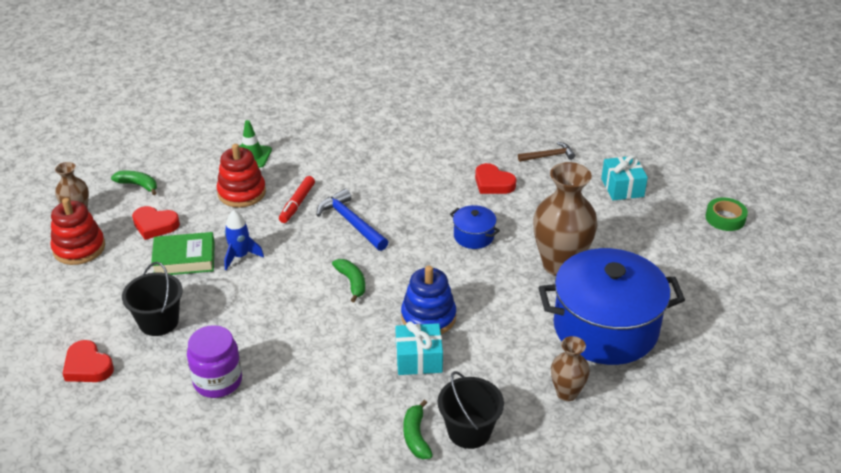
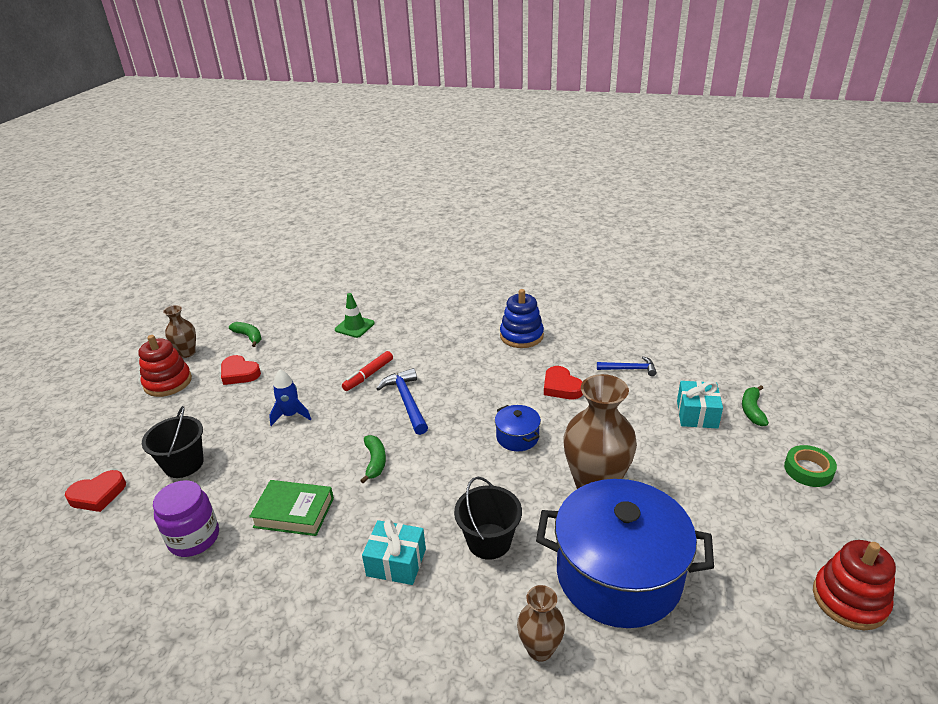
camera: 20 degrees right, 5 degrees down
red heart [62,340,114,382] -> red heart turned 90 degrees counterclockwise [65,470,126,512]
green book [151,232,215,275] -> green book moved to [249,480,334,536]
red stacking toy [217,144,266,208] -> red stacking toy moved to [813,540,896,630]
blue stacking toy [401,266,456,334] -> blue stacking toy moved to [500,289,544,348]
green banana [403,400,433,459] -> green banana moved to [742,385,769,426]
black bucket [438,371,504,449] -> black bucket moved to [454,477,522,560]
brown hammer [518,142,575,162] -> blue hammer [597,356,657,376]

